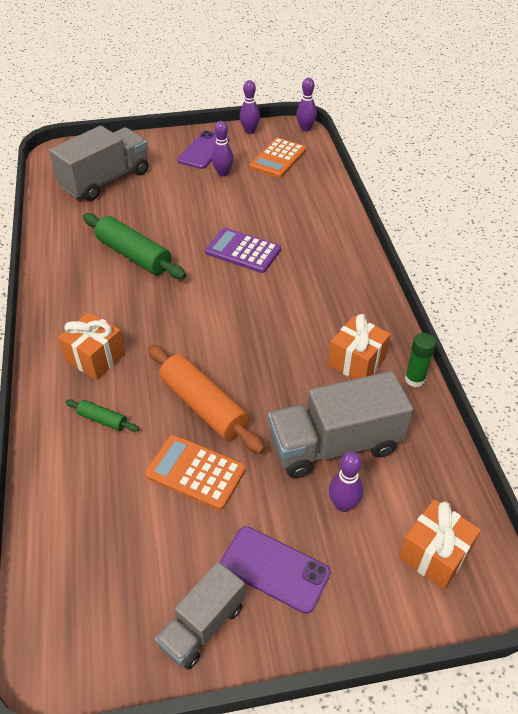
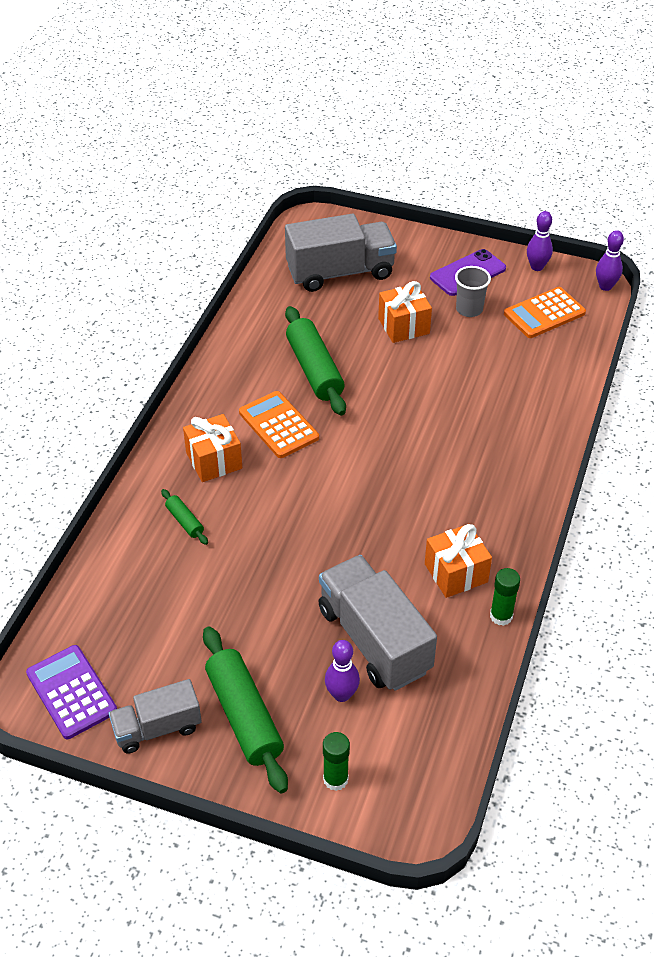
camera: 30 degrees right, 0 degrees up
orange calculator [145,435,246,510] -> orange calculator moved to [239,391,319,458]
orange rolling pin [148,344,265,454] -> none
purple calculator [205,228,281,273] -> purple calculator moved to [26,645,117,739]
purple bowling pin [211,121,234,177] -> grey cup [455,266,491,317]
purple phone [220,526,331,614] -> green rolling pin [203,626,288,793]
grey truck [268,371,413,478] -> grey truck turned 45 degrees clockwise [318,555,437,691]
orange gift [399,499,481,589] -> orange gift moved to [378,281,432,343]
none -> green glue stick [323,732,350,791]

